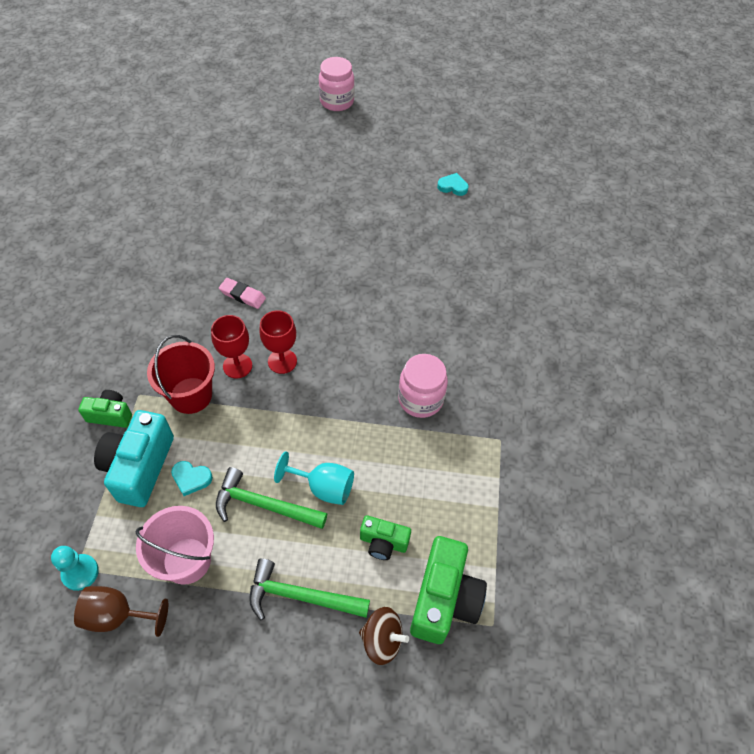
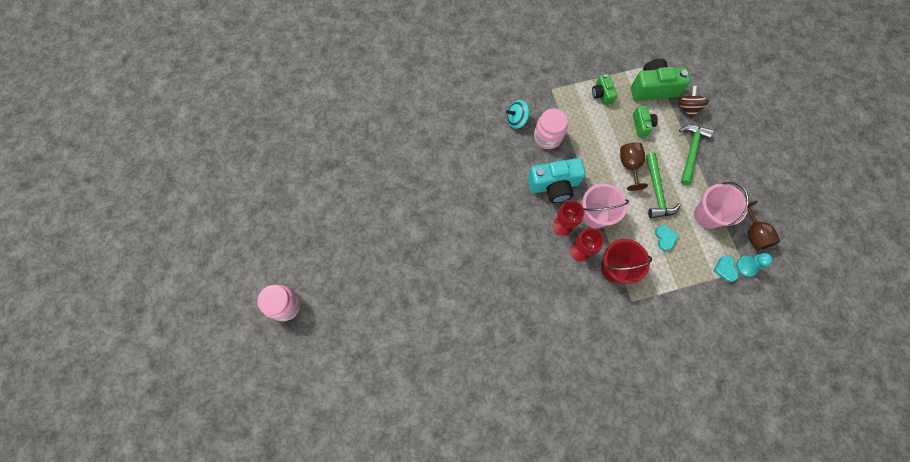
camera: 110 degrees left, 15 degrees up
green camera [78,390,132,428] -> green camera moved to [592,74,617,105]
turquoise camera [94,410,174,507] -> turquoise camera moved to [528,158,586,203]
pink eraser [219,278,266,309] -> none
green hammer [249,559,370,620] -> green hammer turned 150 degrees counterclockwise [679,125,713,185]
turquoise goblet [274,451,354,505] -> brown goblet [620,142,648,191]
turquoise heart [437,173,468,196] -> turquoise heart moved to [713,256,738,282]
none -> turquoise spinning top [506,100,529,129]
none -> pink bucket [583,183,629,229]

